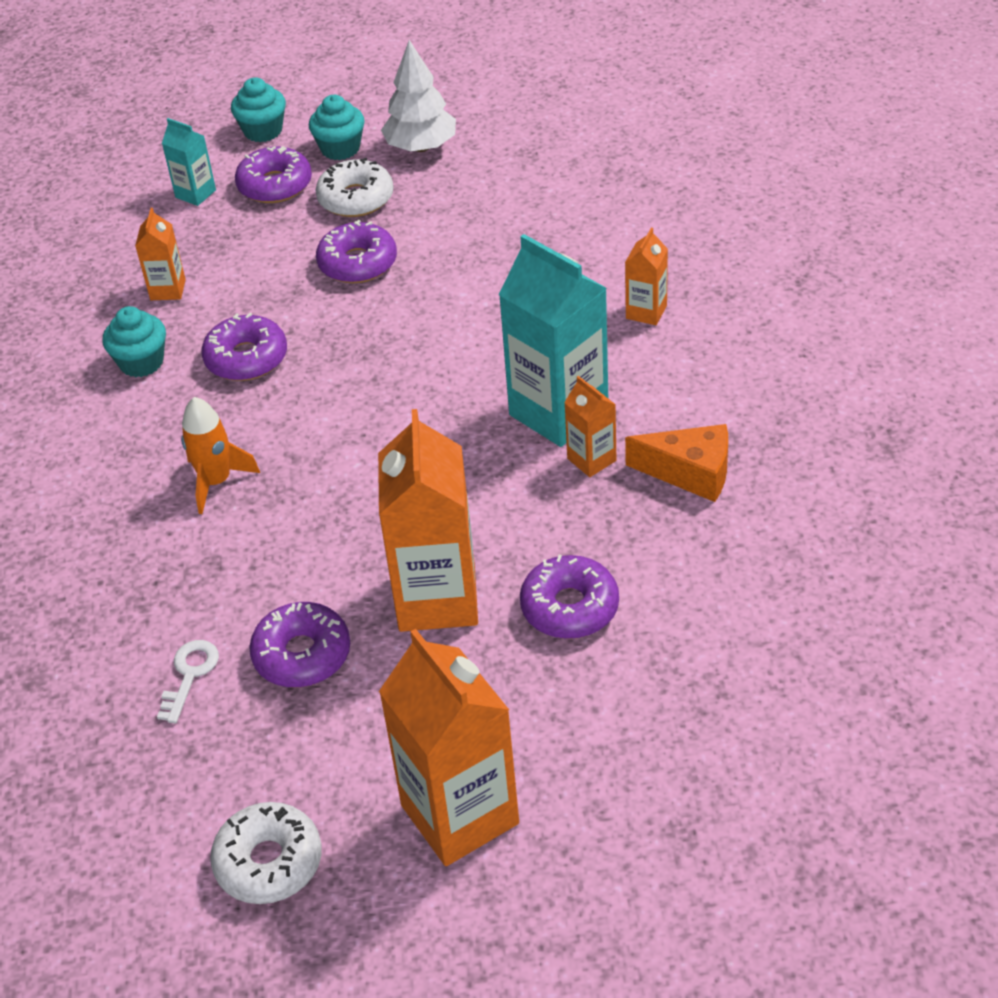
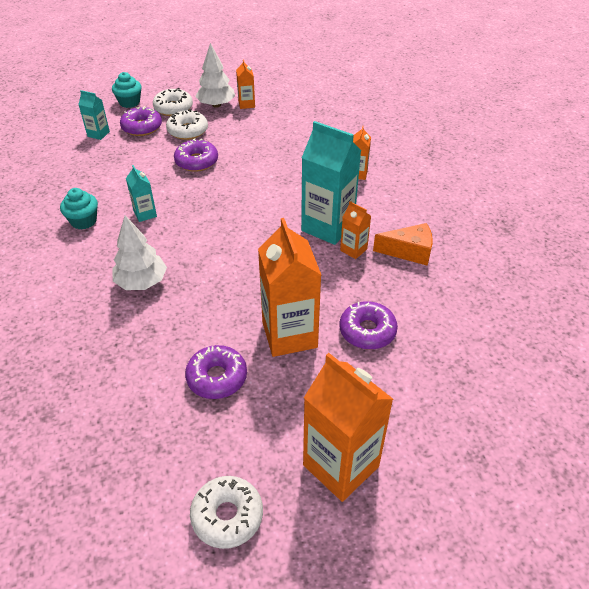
camera: 15 degrees left, 0 degrees up
orange carton [135,208,186,300] -> orange carton moved to [236,59,255,109]
white key [157,640,219,723] -> none
orange rocket [181,397,260,514] -> white tree [113,215,167,290]
purple donut [202,313,287,381] -> turquoise carton [126,165,157,222]
turquoise cupcake [309,95,365,160] -> white donut [153,88,193,116]

